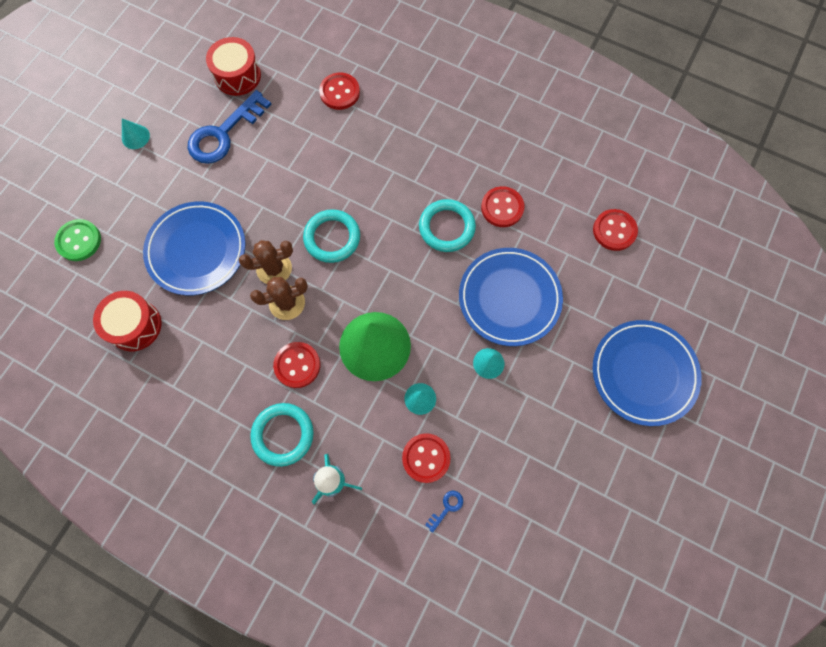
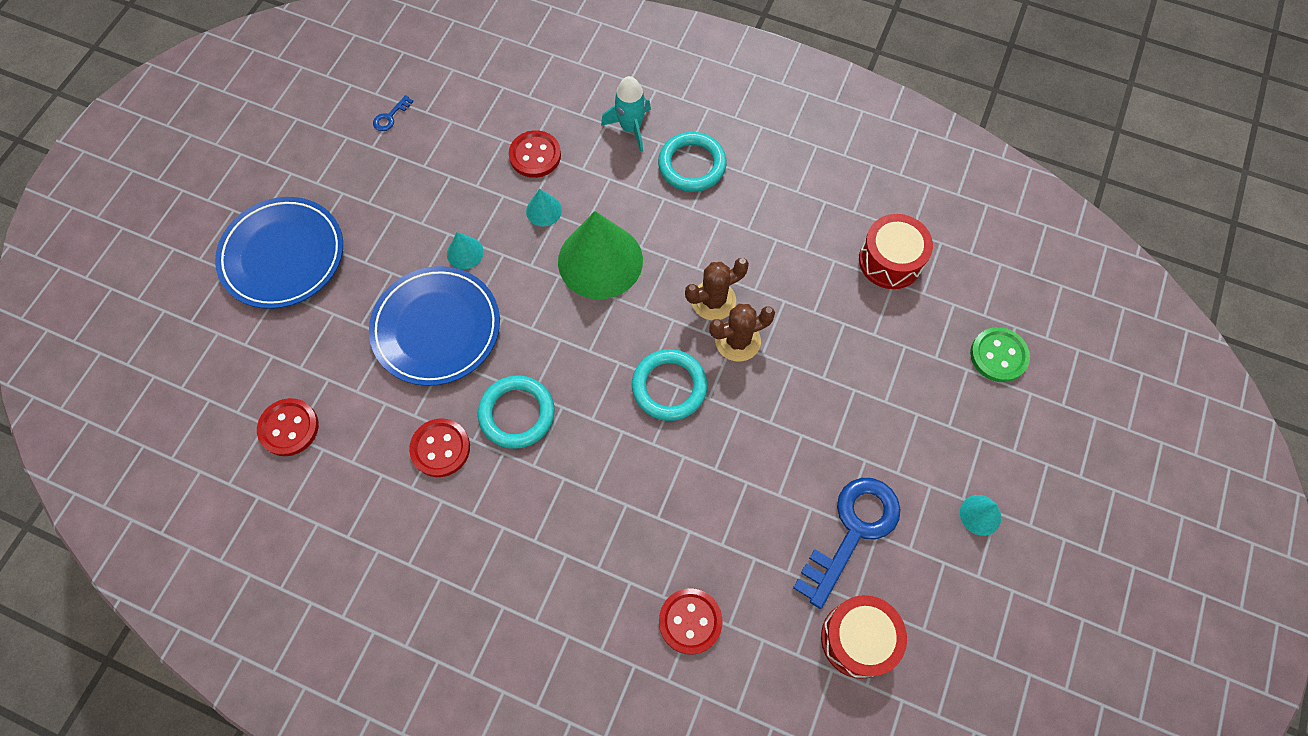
camera: 175 degrees right, 5 degrees down
blue plate [143,201,246,295] -> none
red button [273,342,320,388] -> none
blue key [425,491,463,533] -> blue key moved to [373,95,413,131]

